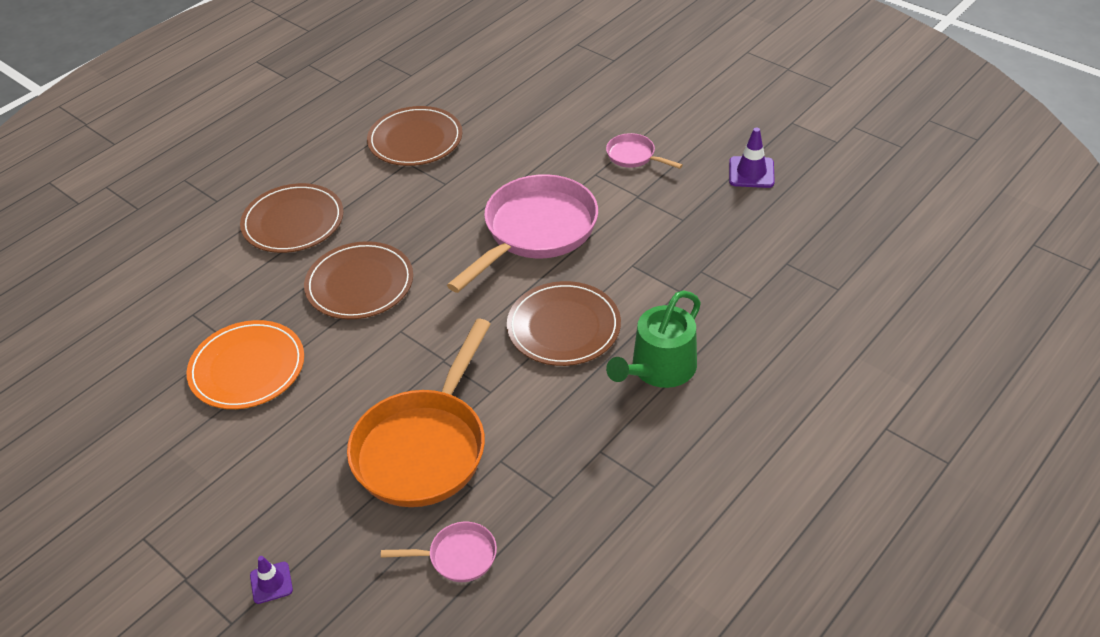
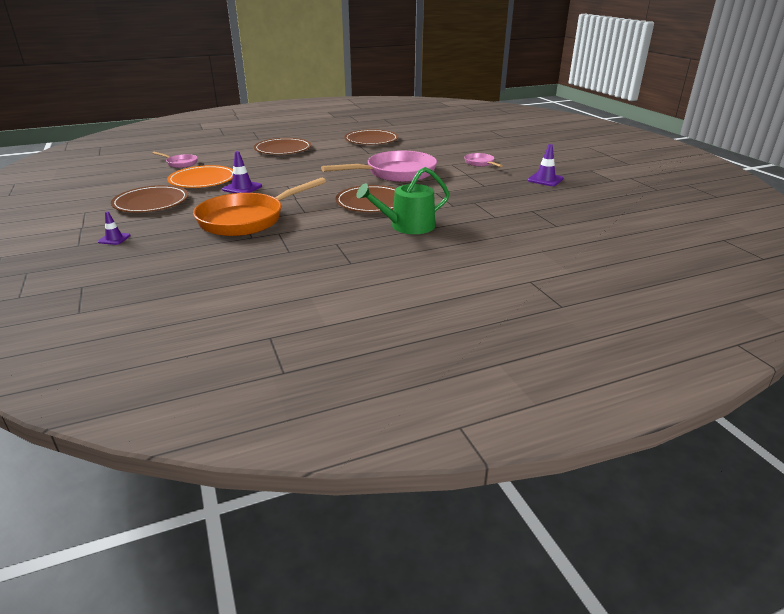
camera: 25 degrees right, 15 degrees down
brown plate [304,241,413,319] -> brown plate moved to [111,185,188,213]
pink pan [381,522,497,582] -> pink pan moved to [152,152,198,168]
none -> purple traffic cone [222,151,262,193]

